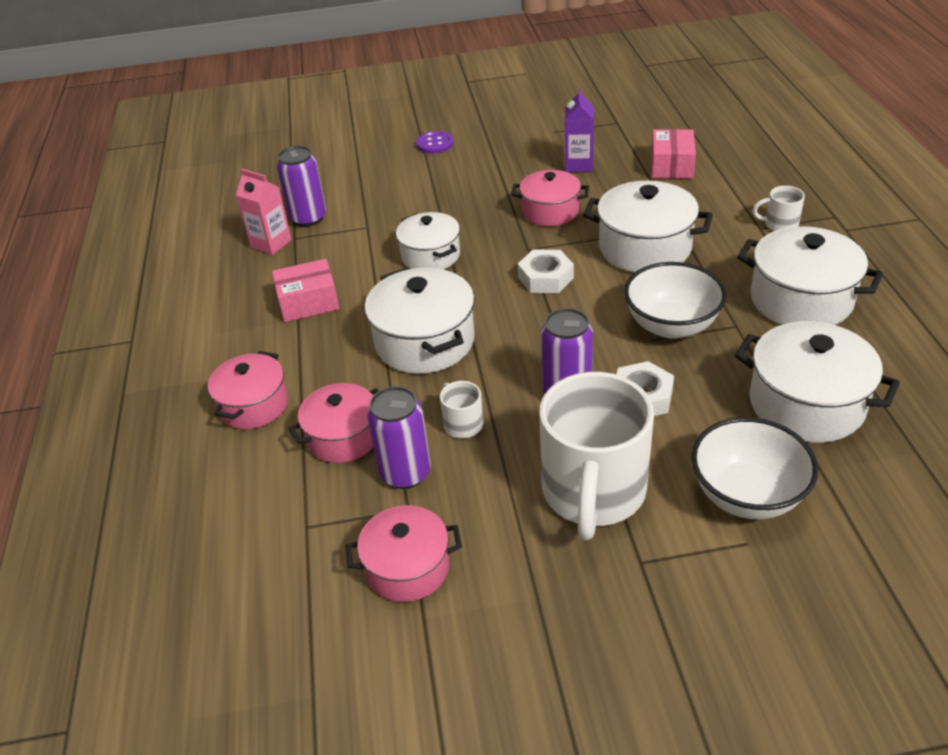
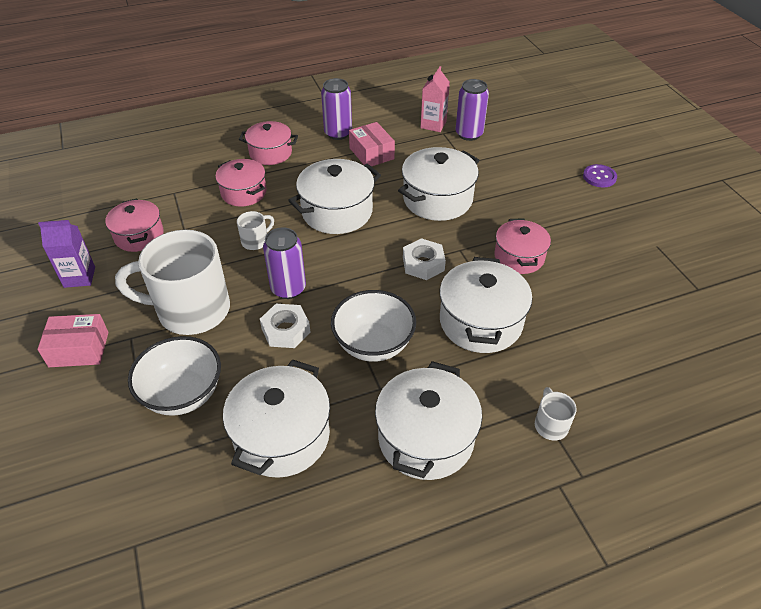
camera: 75 degrees right, 5 degrees up
purple can [367,386,431,489] -> purple can moved to [321,78,352,140]
white pot [396,212,460,270] -> white pot [398,147,480,221], size x1.52
purple carton [565,88,594,172] -> purple carton moved to [38,220,95,288]
pink box [651,129,696,178] -> pink box moved to [37,314,108,367]

